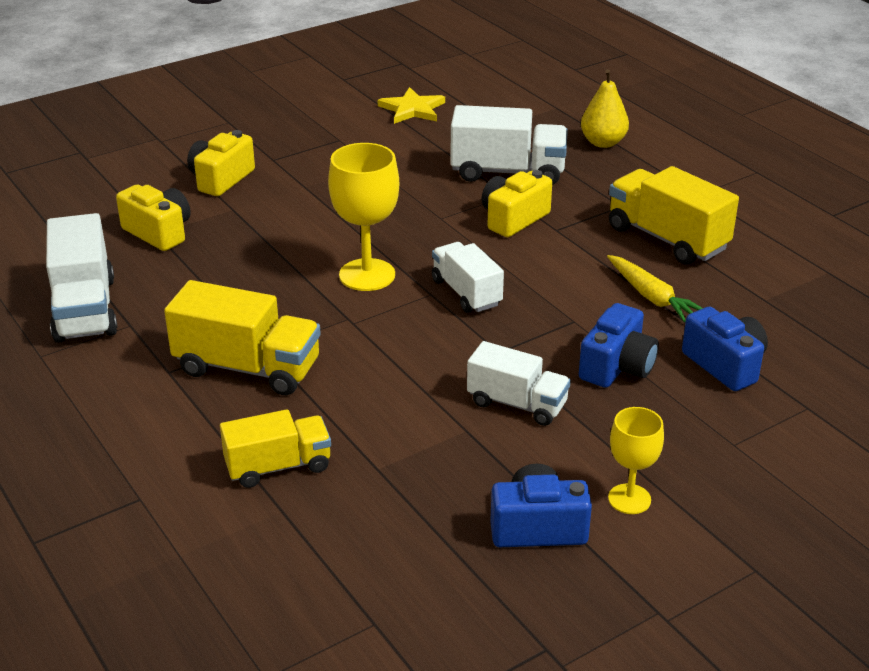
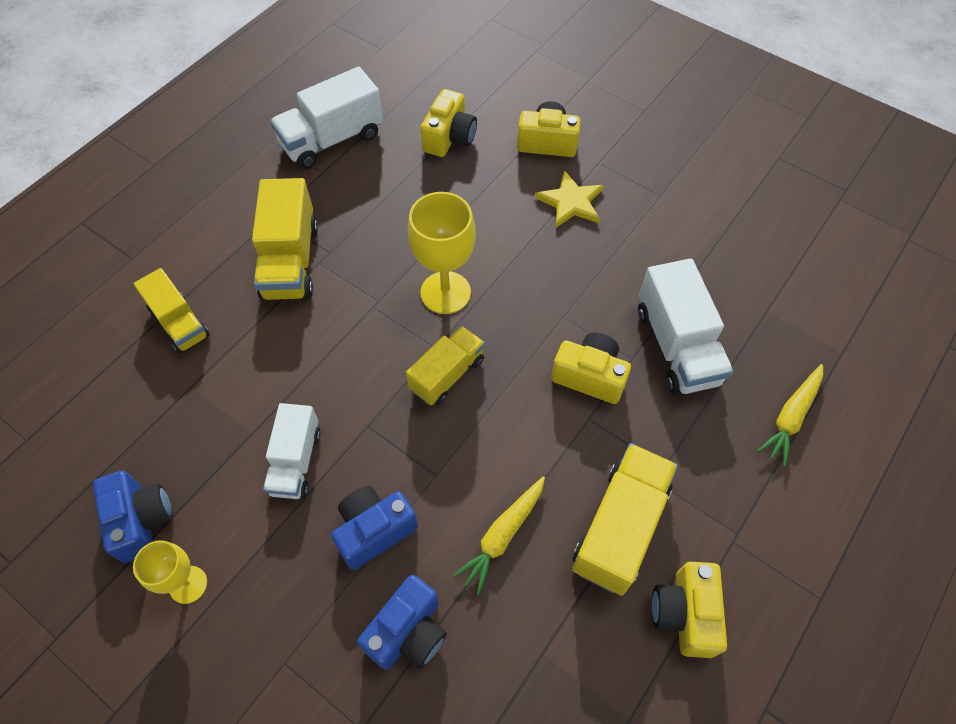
camera: 70 degrees right, 25 degrees up
yellow star [378,87,445,124] -> yellow star moved to [535,170,604,228]
white truck [432,242,504,313] -> yellow truck [406,326,485,405]
blue camera [579,303,659,388] -> blue camera turned 135 degrees clockwise [331,486,418,570]
yellow pear [581,69,629,148] -> yellow carrot [757,364,823,467]
none -> yellow camera [652,562,727,658]

